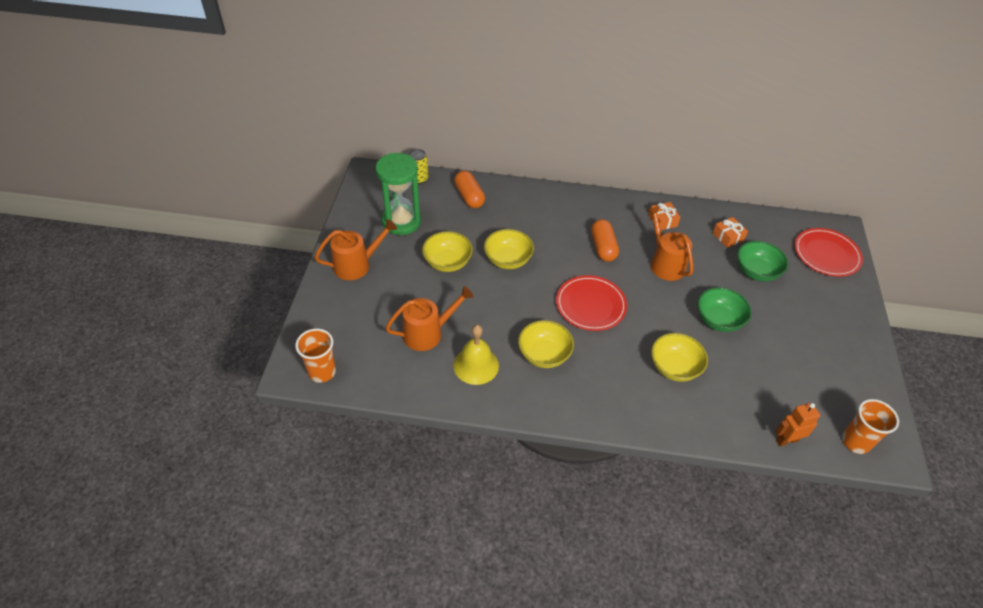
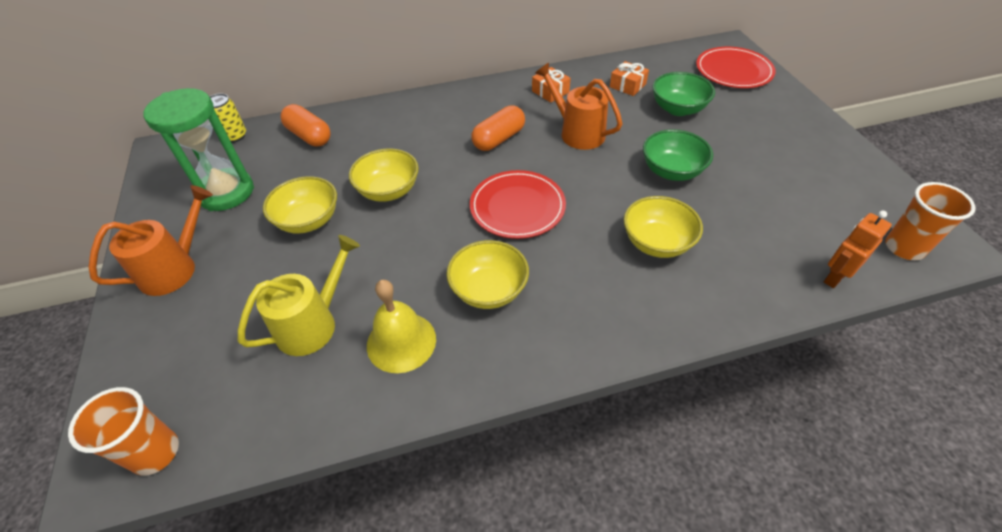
camera: 20 degrees left, 0 degrees up
orange watering can [386,286,474,351] -> yellow watering can [238,235,360,356]
orange capsule [591,219,619,262] -> orange capsule turned 75 degrees clockwise [471,105,525,151]

